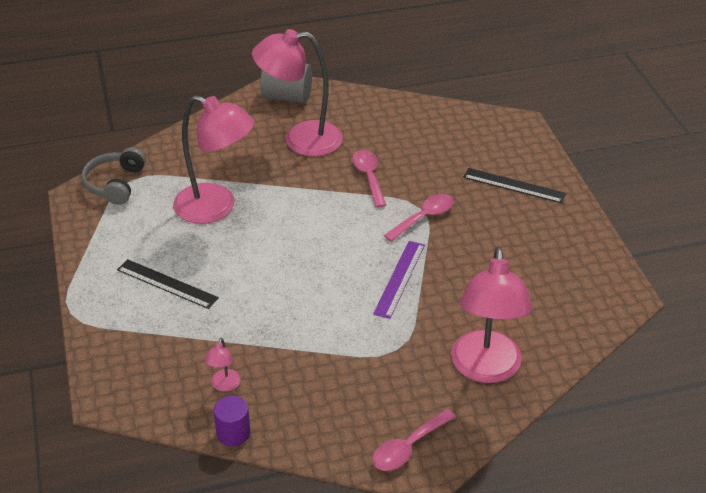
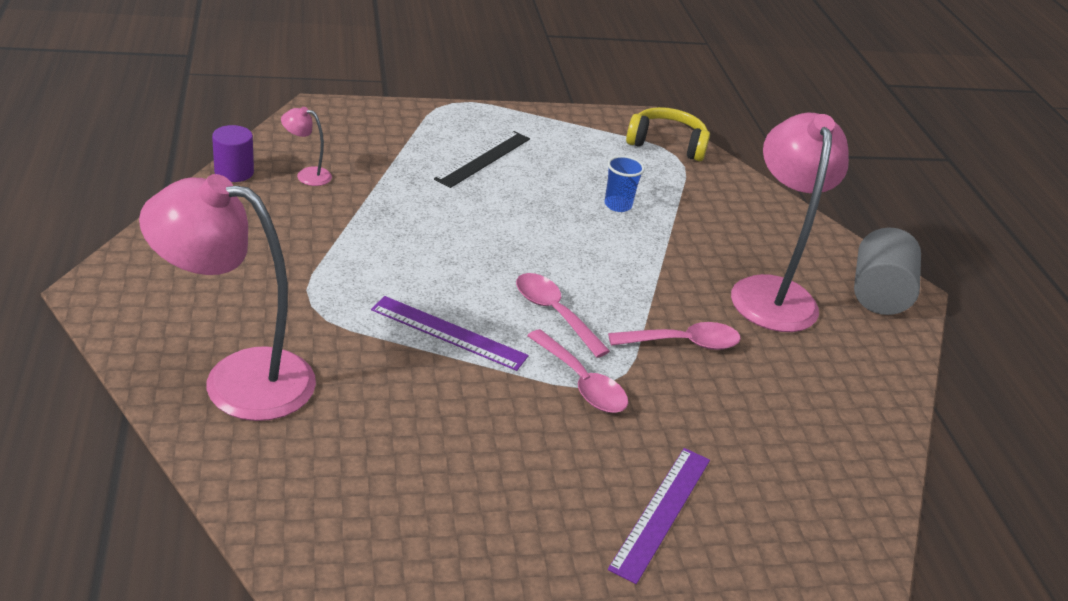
camera: 90 degrees right, 5 degrees down
grey headphones [81,147,146,205] -> yellow headphones [626,107,710,161]
pink lamp [173,95,254,224] -> blue cup [605,156,645,212]
pink spoon [372,409,456,471] -> pink spoon moved to [516,273,610,358]
black ruler [463,168,566,203] -> purple ruler [608,448,710,584]

